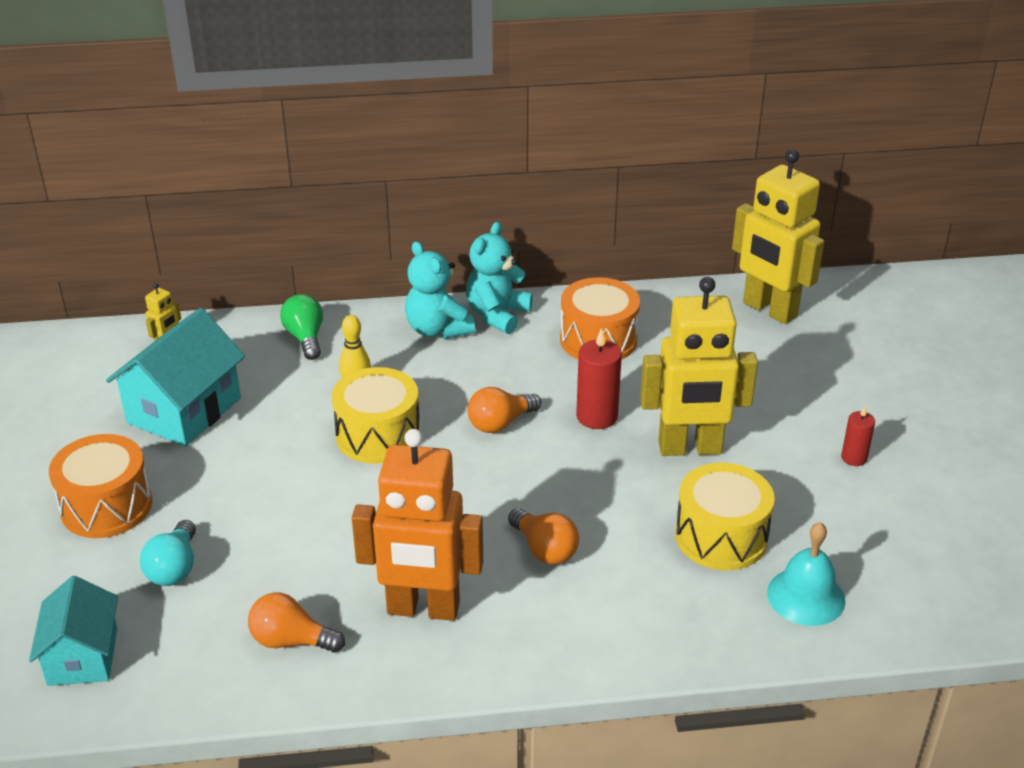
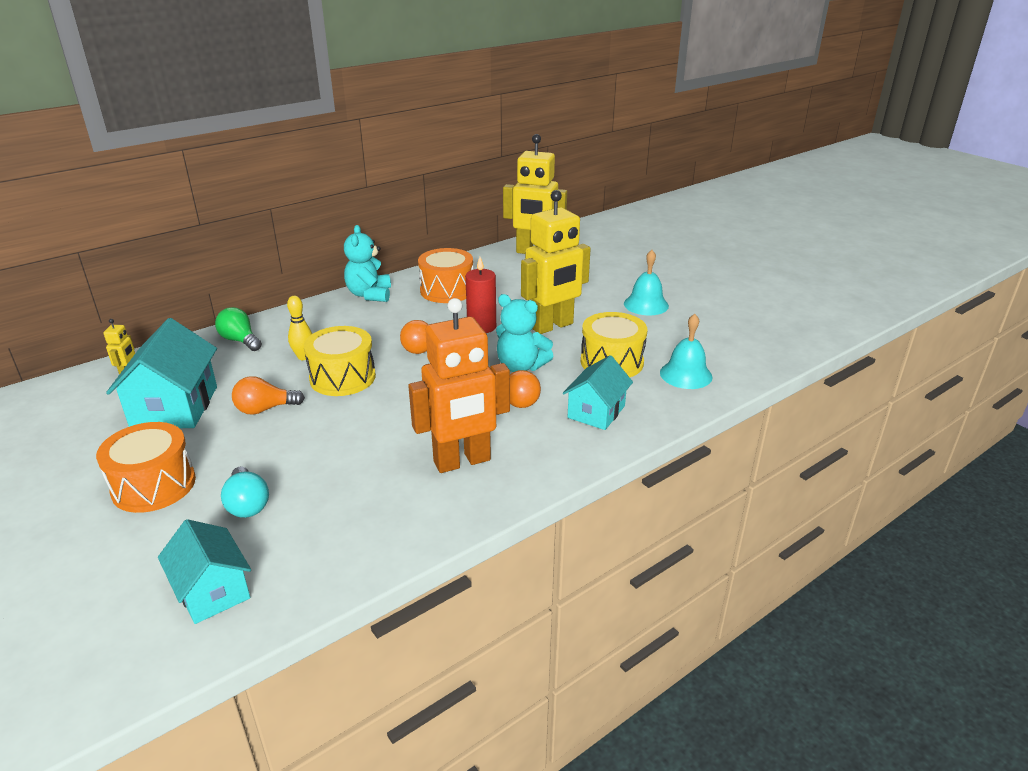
camera: 30 degrees left, 5 degrees down
orange light bulb [248,592,345,653] -> orange light bulb moved to [232,376,305,415]
turquoise teddy bear [405,241,475,339] -> turquoise teddy bear moved to [496,294,553,372]
red candle [841,406,875,466] -> turquoise bell [624,250,669,315]
none -> turquoise house [563,355,633,430]

